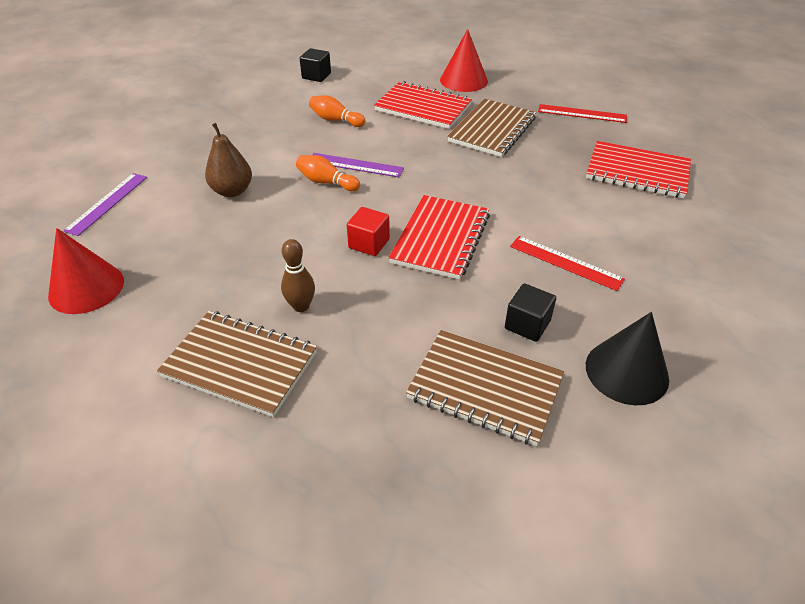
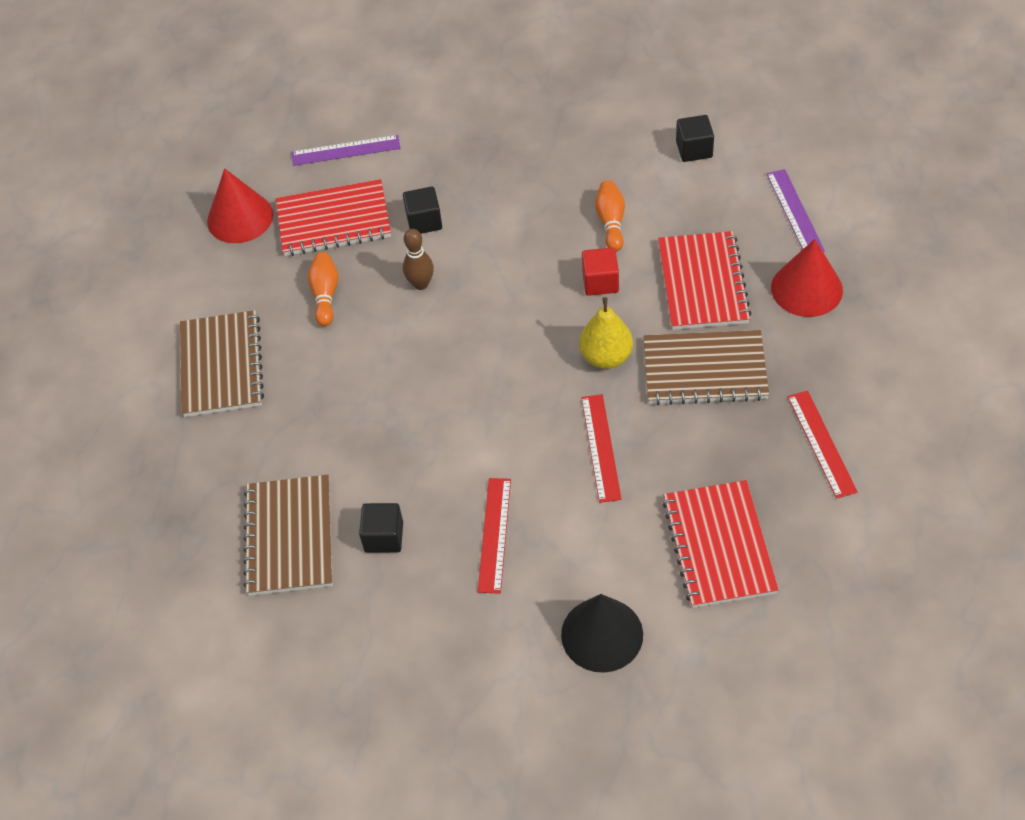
camera: 65 degrees right, 10 degrees up
brown pear [205,123,252,197] -> black cube [403,186,442,234]
brown bowling pin [281,239,315,312] -> brown bowling pin moved to [403,229,434,290]
orange bowling pin [296,155,360,192] -> orange bowling pin moved to [308,252,339,326]
purple ruler [312,153,404,177] -> purple ruler moved to [767,169,825,252]
red cube [347,207,390,256] -> red cube moved to [582,247,619,296]
red notebook [388,195,490,280] -> red notebook moved to [276,179,391,256]
black cone [586,312,669,405] -> black cone moved to [561,594,643,673]
none -> yellow pear [579,297,633,369]
none -> red ruler [581,394,622,503]

